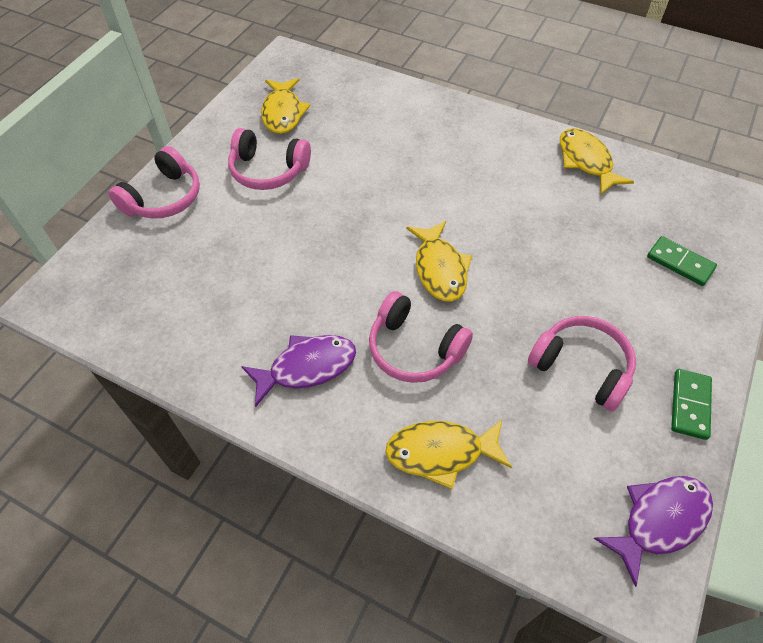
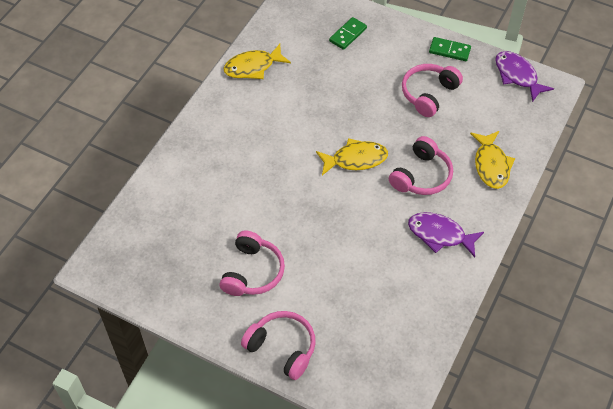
camera: 90 degrees left, 0 degrees up
purple fish [241,335,356,407] -> purple fish turned 45 degrees counterclockwise [408,212,484,257]
yellow fish [261,78,311,134] -> none

